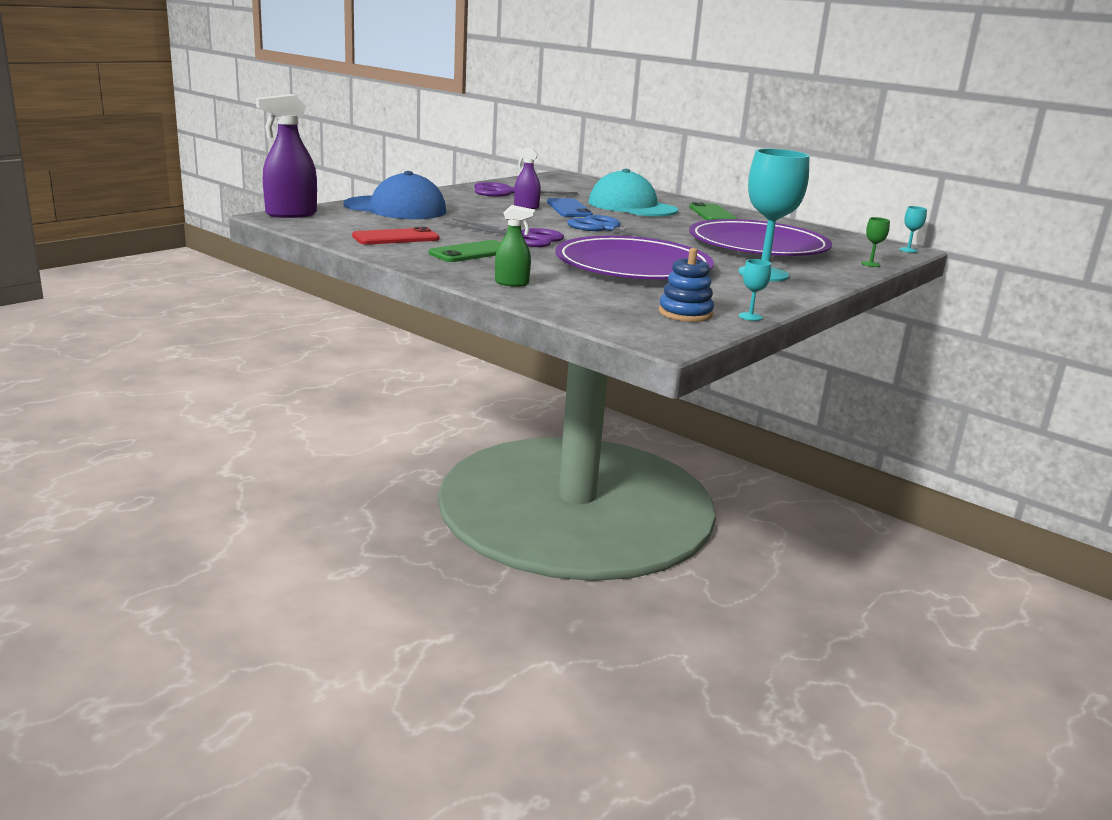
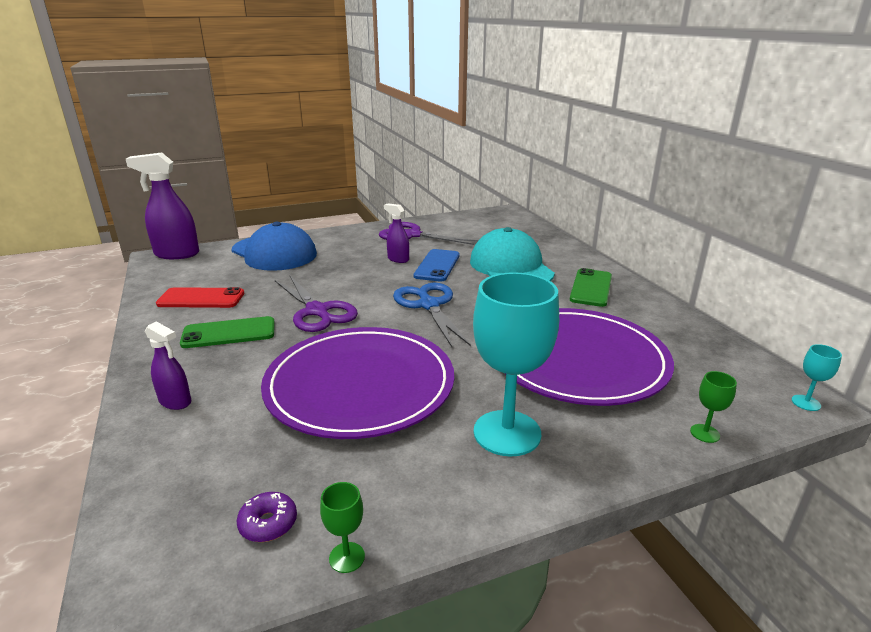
camera: 30 degrees right, 5 degrees up
green spray bottle [495,205,535,287] -> purple spray bottle [145,321,191,410]
blue stacking toy [659,248,714,322] -> purple donut [237,492,297,542]
turquoise goblet [739,259,771,321] -> green goblet [320,482,365,573]

